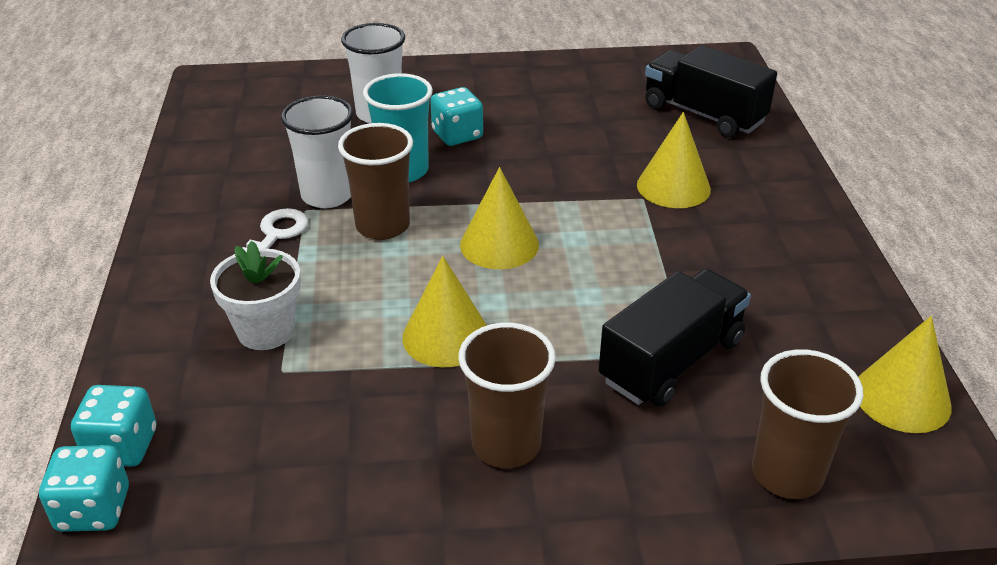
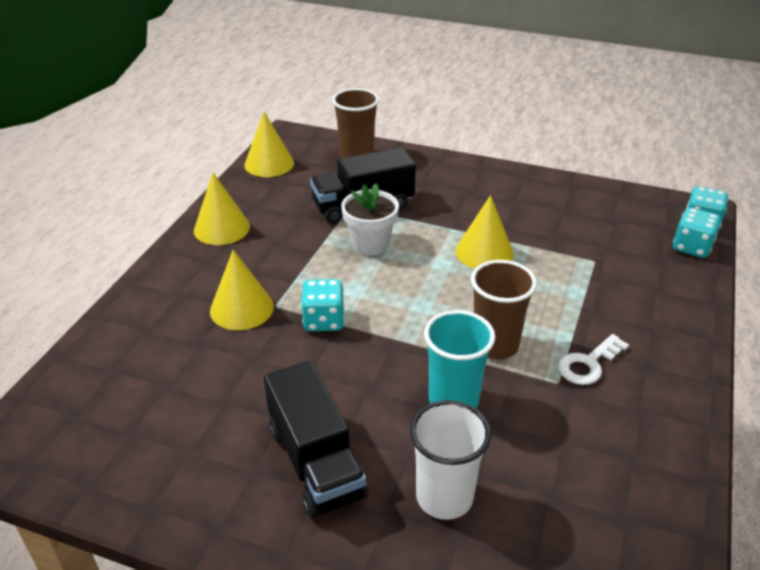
camera: 155 degrees left, 0 degrees up
white flower pot [210,241,301,350] -> white flower pot moved to [341,183,399,256]
white cup [281,95,353,208] -> none
turquoise dice [430,87,483,146] -> turquoise dice moved to [301,279,345,331]
brown cup [458,323,556,468] -> none
yellow cone [460,167,539,269] -> yellow cone moved to [194,173,250,245]
black truck [645,45,777,137] -> black truck moved to [264,361,368,518]

